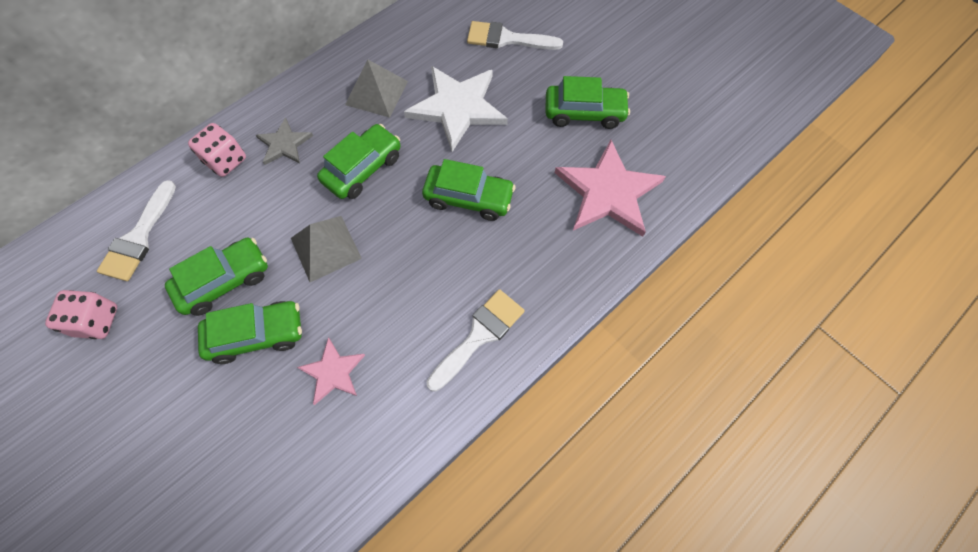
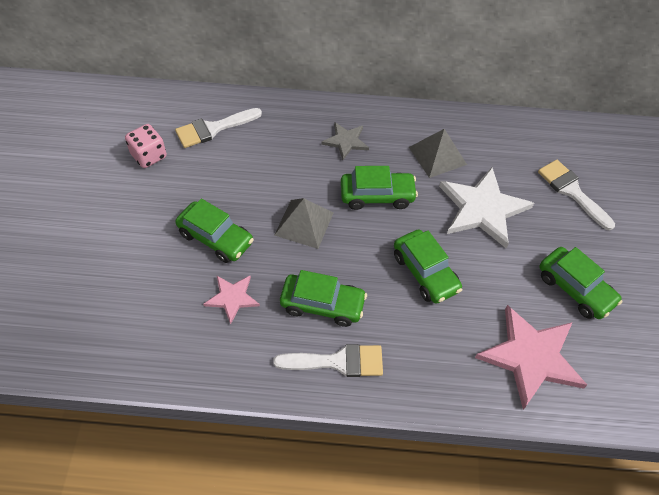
camera: 45 degrees right, 10 degrees down
green car [165,237,268,316] -> green car moved to [280,270,367,327]
pink dice [188,123,246,177] -> none

